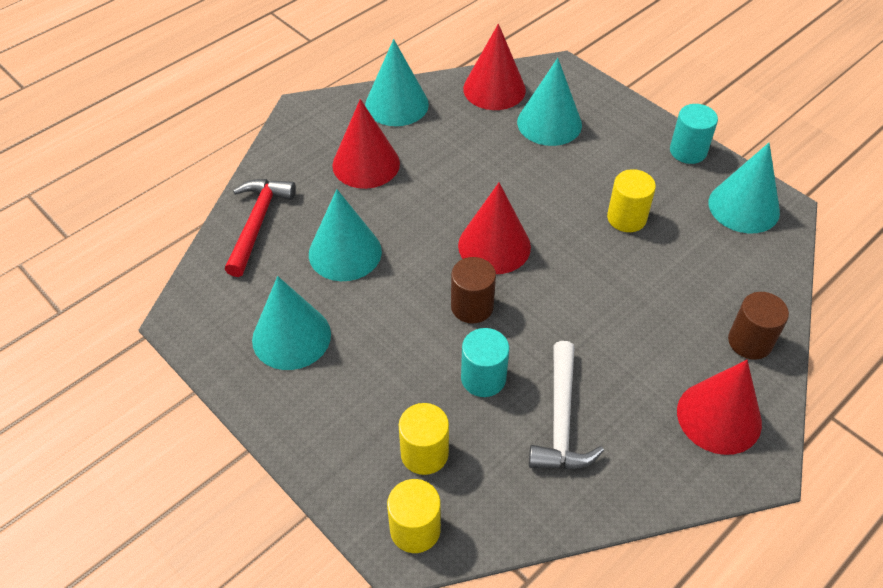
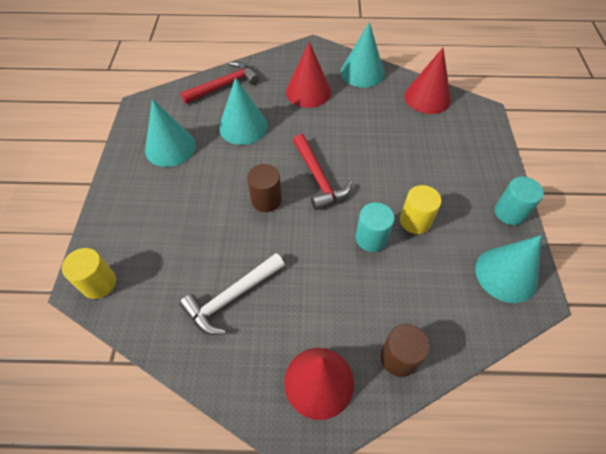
camera: 45 degrees right, 5 degrees up
yellow cylinder [399,403,449,475] -> none
red cone [458,183,531,274] -> red hammer [293,134,352,210]
turquoise cylinder [461,328,509,397] -> turquoise cylinder moved to [355,202,395,252]
turquoise cone [517,58,582,146] -> none

